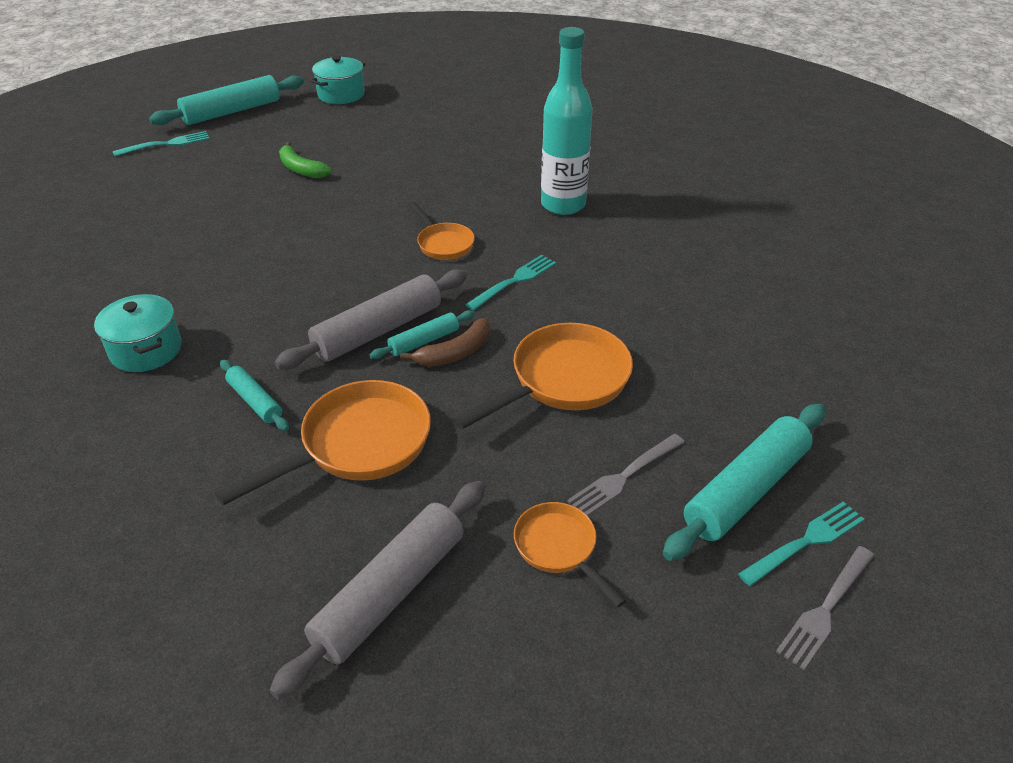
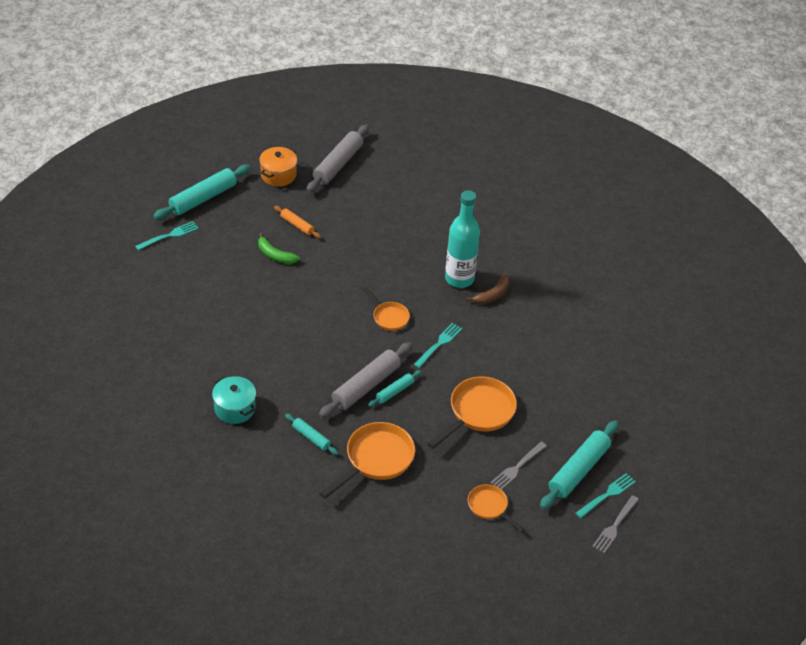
camera: 10 degrees left, 5 degrees up
grey rolling pin [269,481,485,700] -> grey rolling pin moved to [306,124,369,193]
turquoise pot [310,56,366,104] -> orange pot [259,147,297,187]
brown banana [400,318,490,367] -> brown banana moved to [466,274,510,304]
none -> orange rolling pin [274,206,321,238]

